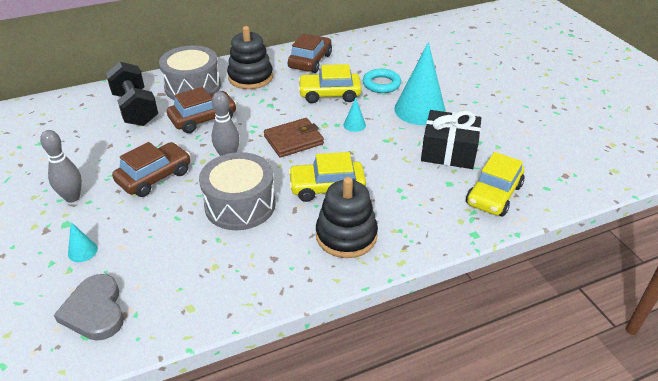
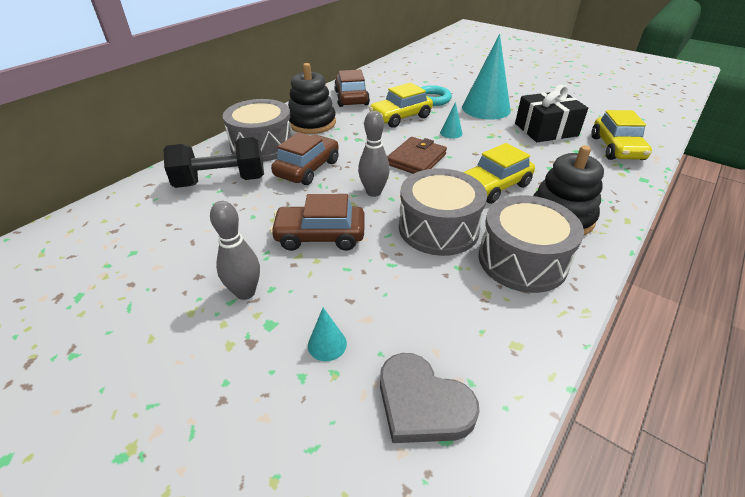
camera: 30 degrees left, 0 degrees up
black dumbbell [106,62,158,126] -> black dumbbell turned 45 degrees counterclockwise [163,137,264,188]
brown car [112,142,190,197] -> brown car turned 105 degrees counterclockwise [270,194,365,251]
none -> grey drum [479,195,584,293]

